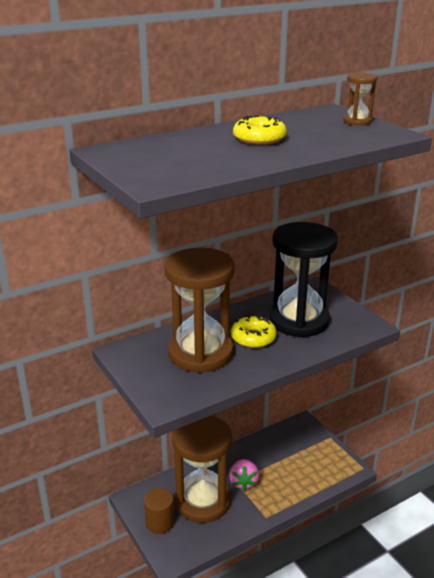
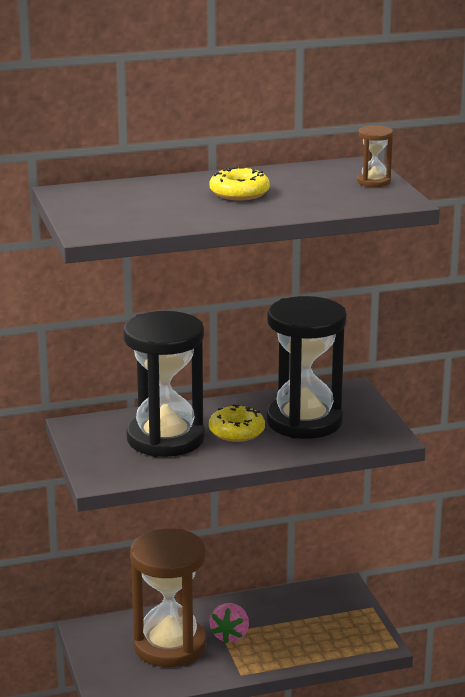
camera: 15 degrees right, 5 degrees down
brown cylinder [144,488,175,534] -> none
brown hourglass [164,248,235,373] -> black hourglass [123,311,205,457]

